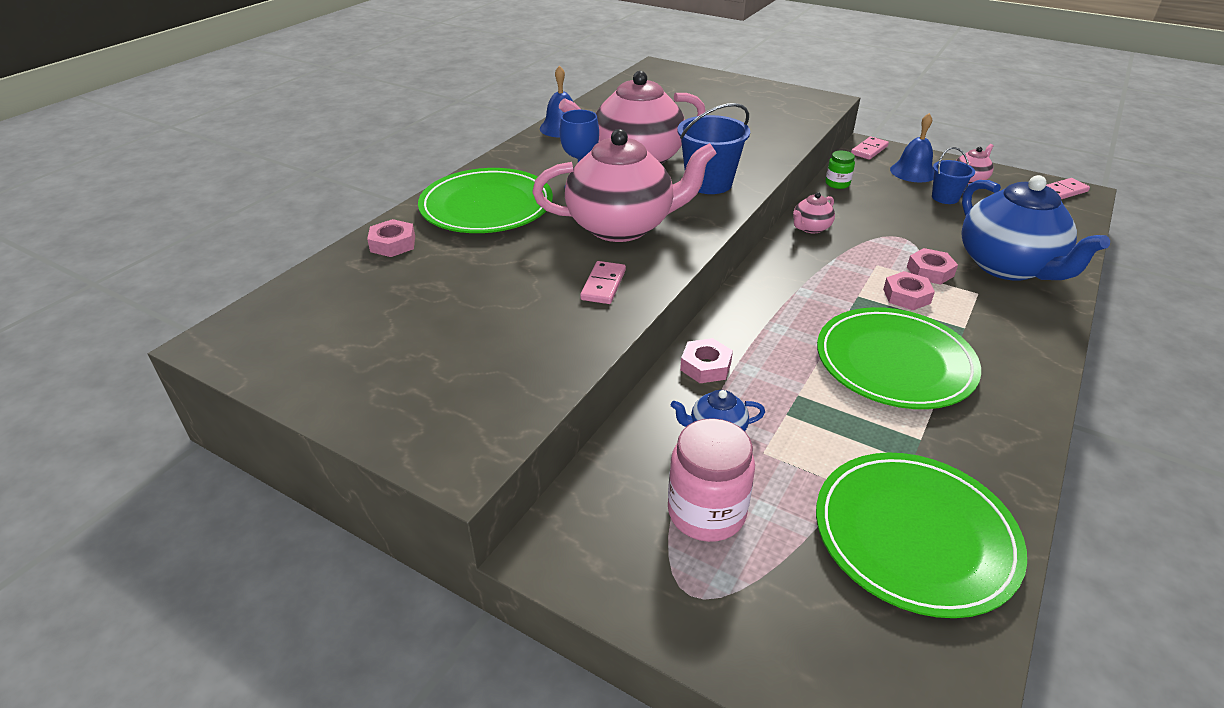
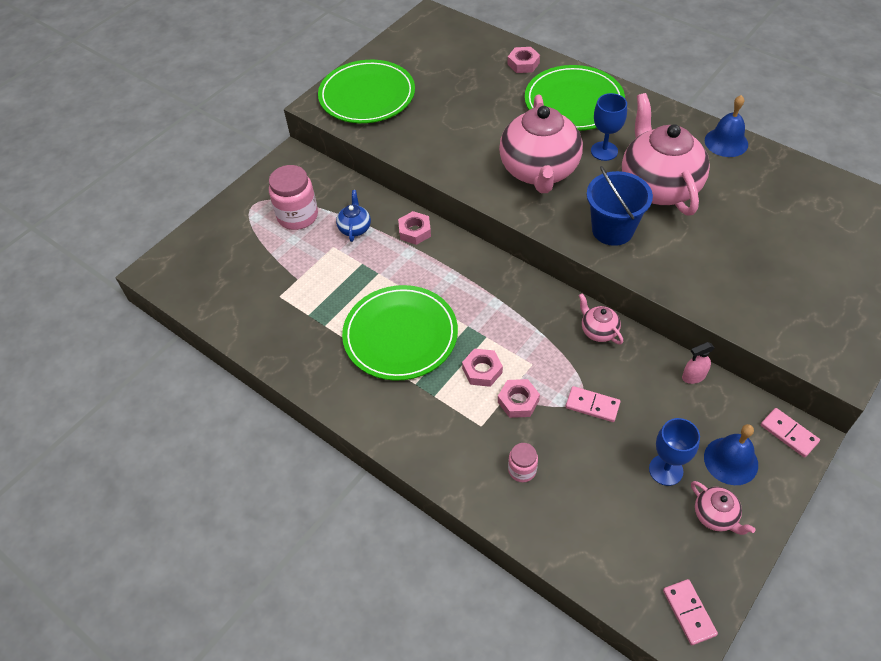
camera: 100 degrees right, 15 degrees up
pink domino [580,261,626,304] -> pink domino moved to [566,386,621,422]
green plate [816,453,1027,618] -> green plate moved to [318,60,415,123]
green jar [825,151,855,189] -> pink spray bottle [682,342,714,384]
blue bucket [932,147,975,204] -> blue goblet [649,418,700,486]
blue teapot [962,175,1110,281] -> pink jar [508,443,538,482]

